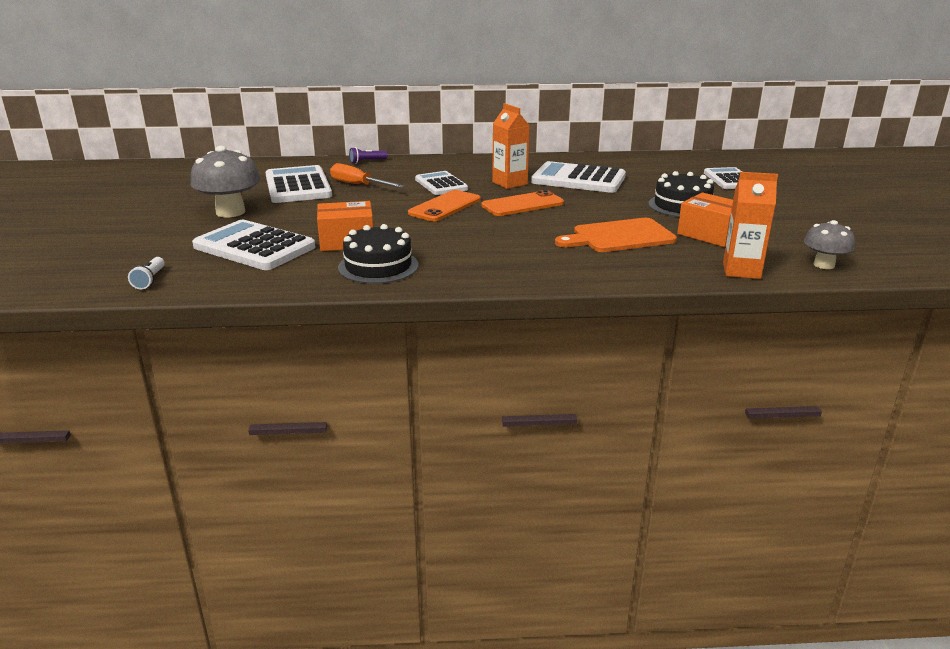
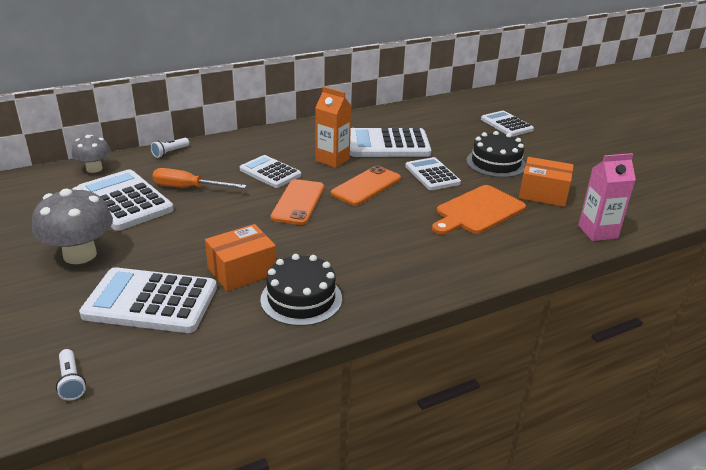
camera: 25 degrees left, 5 degrees up
purple flashlight [349,147,388,164] -> white flashlight [151,138,189,158]
orange carton [723,172,778,279] -> pink carton [578,153,636,241]
grey mushroom [804,220,855,269] -> grey mushroom moved to [72,135,111,173]
none -> white calculator [405,157,461,190]

